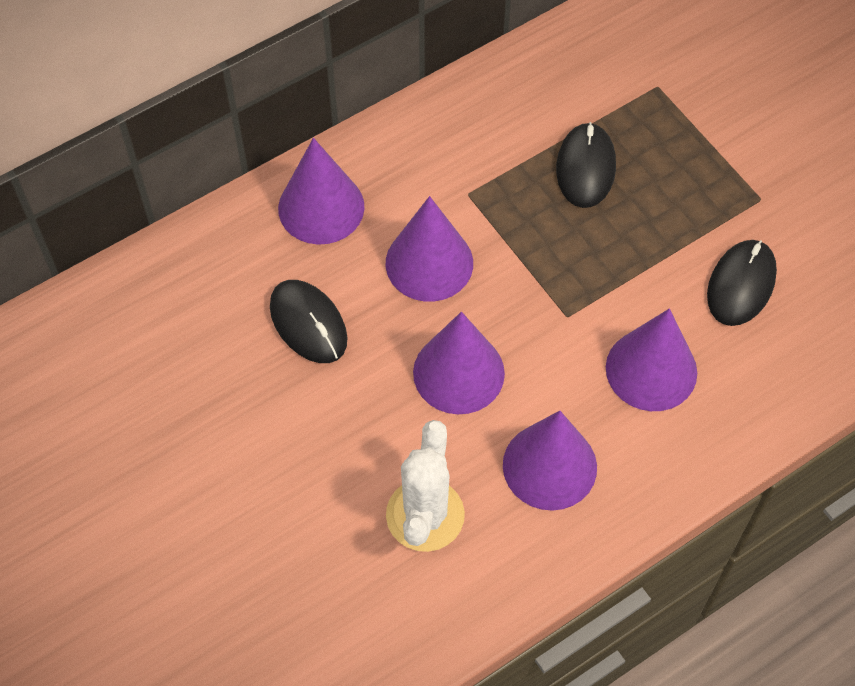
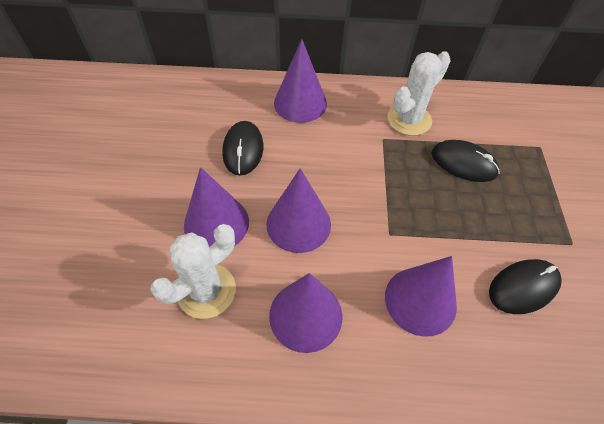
camera: 35 degrees right, 5 degrees down
purple cone [386,196,473,302] -> purple cone moved to [184,167,249,247]
black mouse [556,122,616,208] -> black mouse turned 75 degrees clockwise [431,140,500,182]
none -> white cactus [387,51,451,136]

